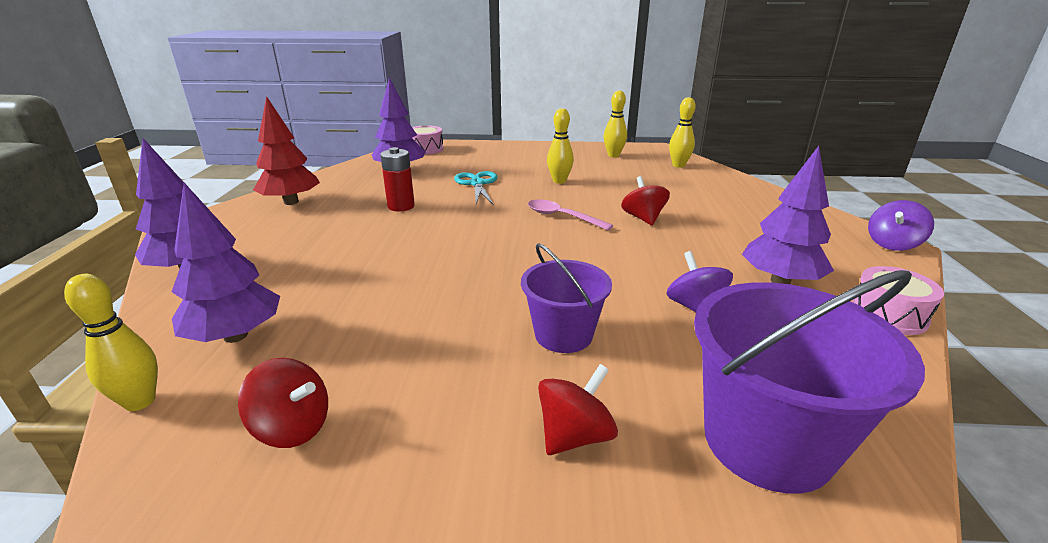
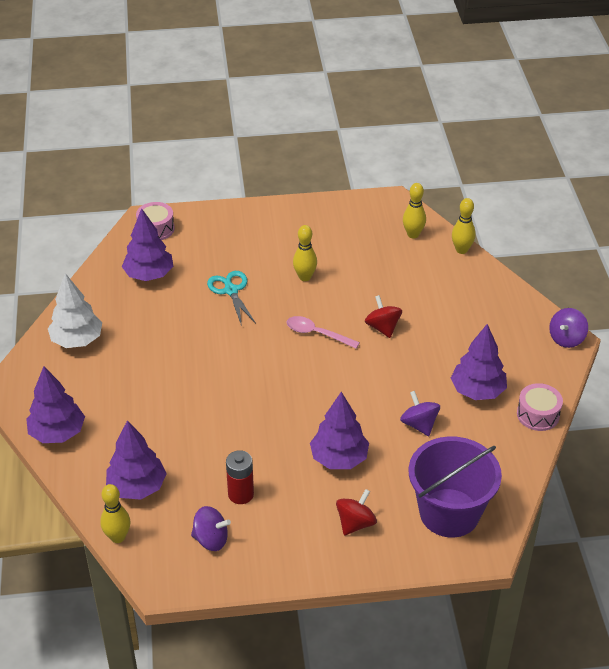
camera: 10 degrees left, 15 degrees up
red spinning top [238,358,328,448] -> purple spinning top [191,506,231,551]
red tree [253,96,320,205] -> white tree [48,273,102,348]
red battery [380,147,415,211] -> red battery moved to [226,450,254,504]
purple bucket [521,243,612,353] -> purple tree [310,392,369,469]
yellow bowling pin [604,90,627,157] -> yellow bowling pin moved to [452,198,476,254]

